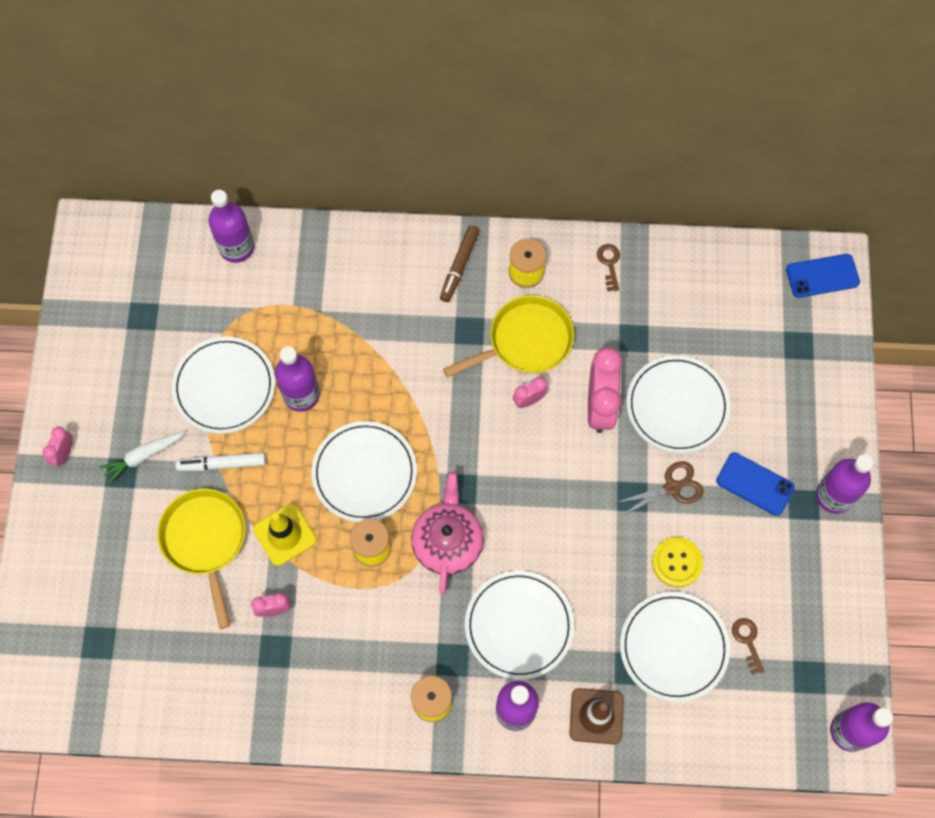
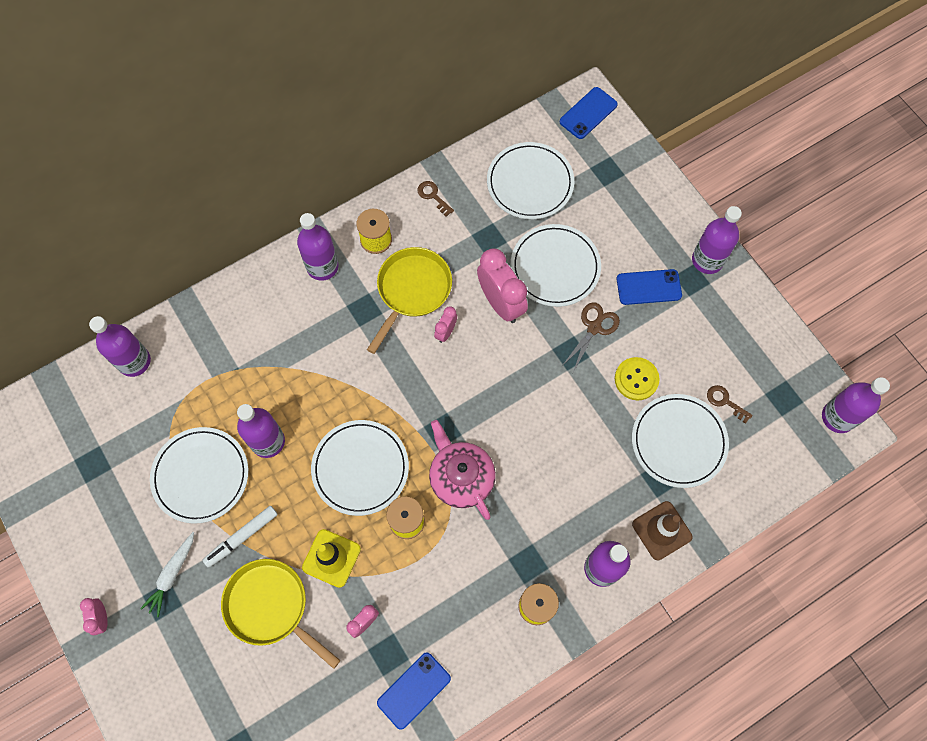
camera: 35 degrees left, 0 degrees up
brown marker [440,225,480,302] -> purple bottle [297,213,339,281]
white plate [465,571,574,680] -> white plate moved to [487,142,574,219]
none -> blue phone [377,653,451,730]

